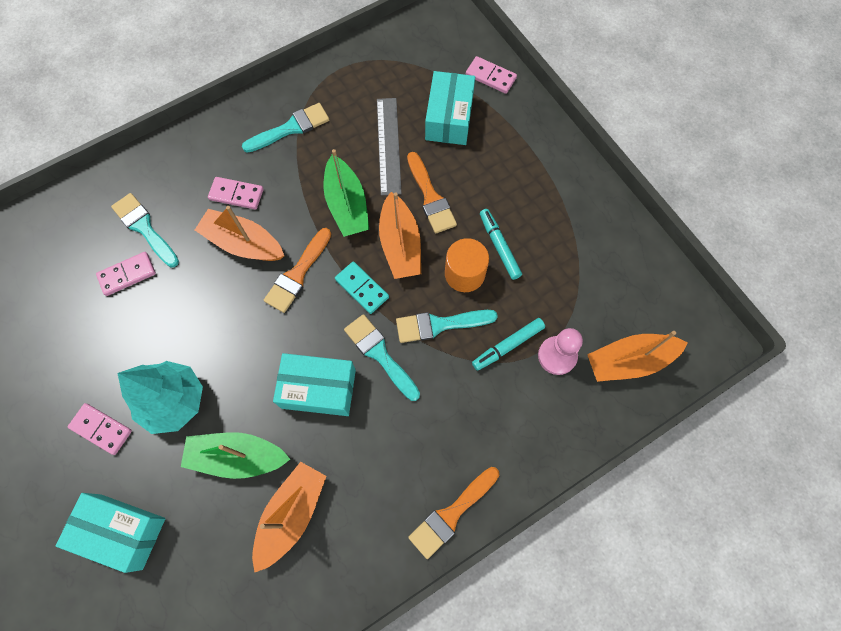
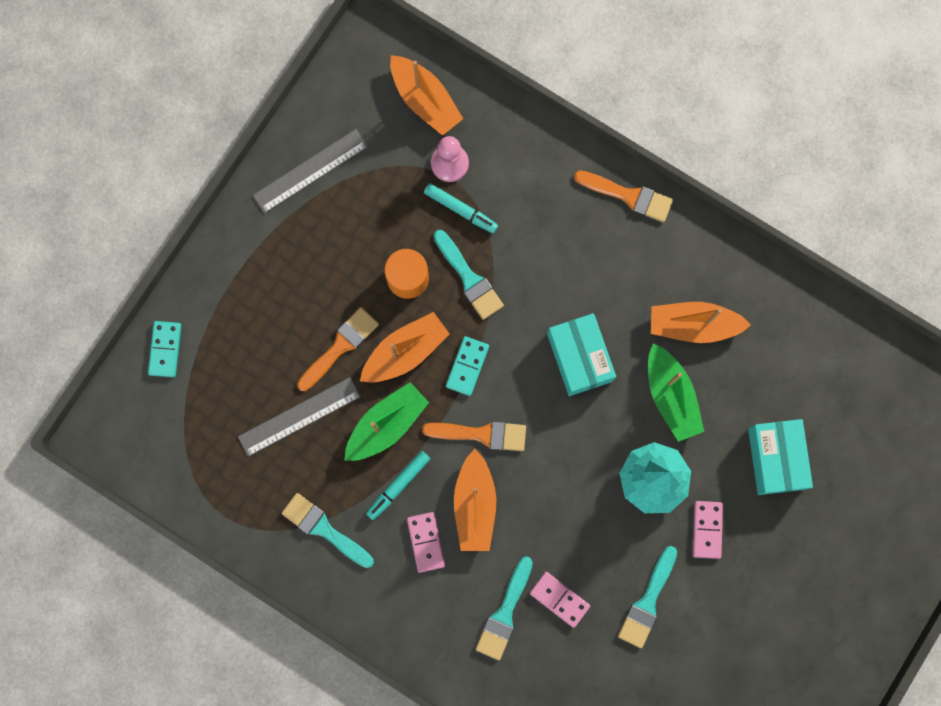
camera: 115 degrees left, 10 degrees up
turquoise brush [344,314,420,401] -> turquoise brush moved to [618,546,677,648]
turquoise box [425,71,475,145] -> none
pink domino [466,56,517,94] -> turquoise domino [148,321,181,377]
turquoise marker [480,209,522,280] -> turquoise marker moved to [366,451,430,520]
none -> grey ruler [253,129,368,213]

